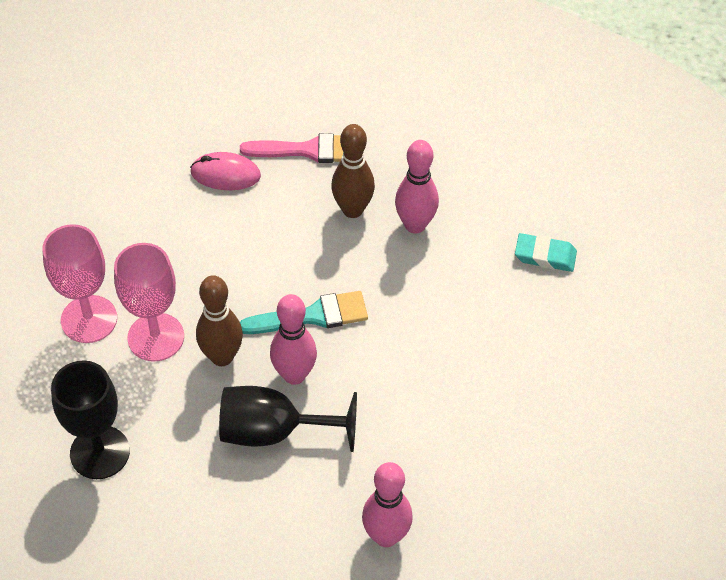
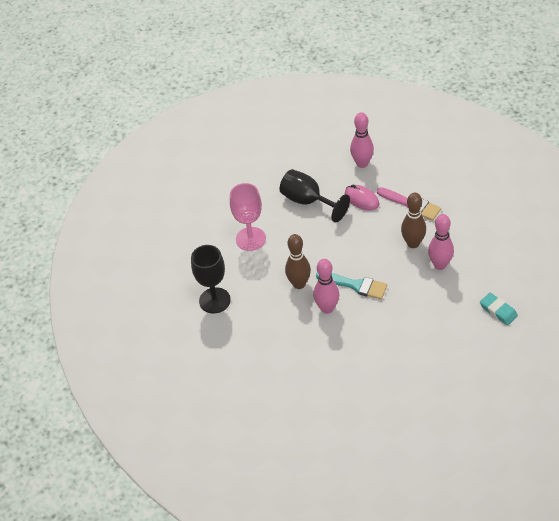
camera: 40 degrees right, 5 degrees down
pink goblet [114,243,184,361] -> none
black goblet [219,386,357,452] -> black goblet moved to [279,169,350,223]
pink bowling pin [362,462,413,547] -> pink bowling pin moved to [350,112,374,168]

